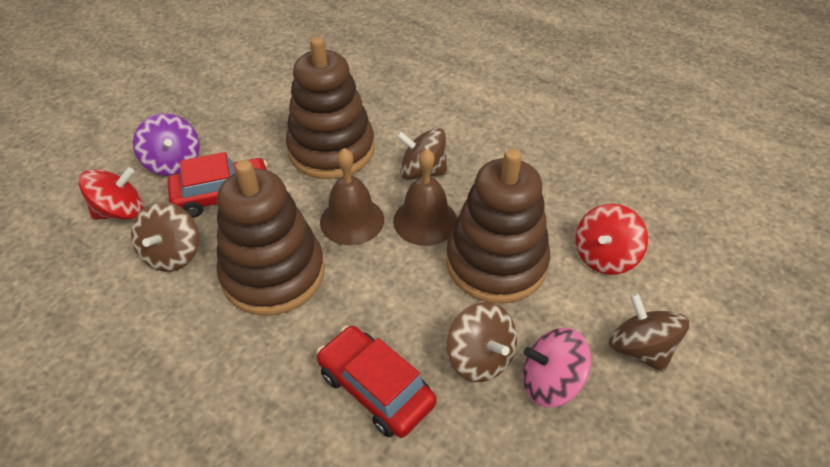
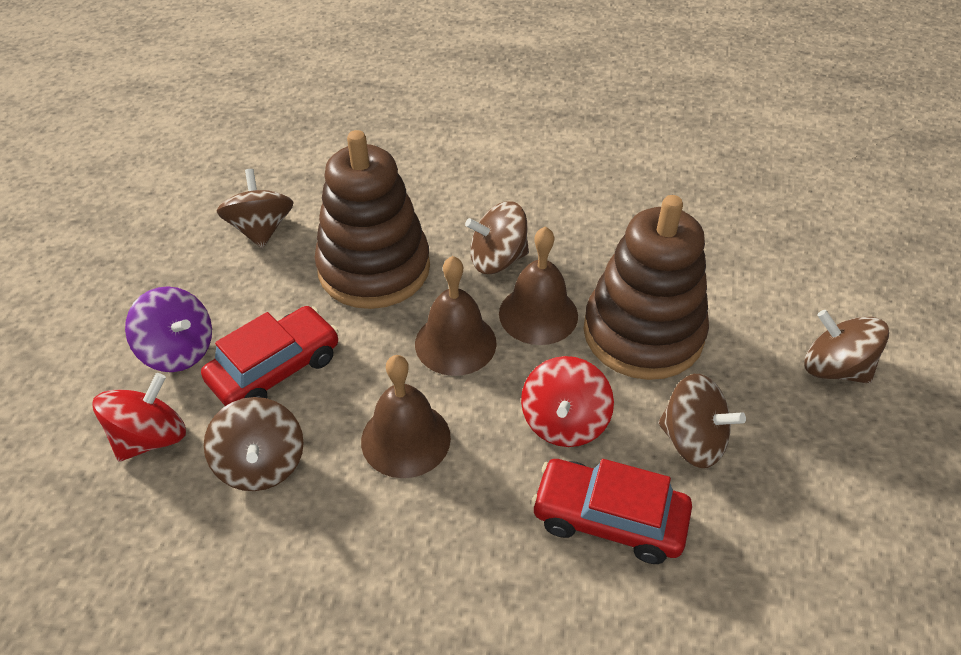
camera: 25 degrees left, 0 degrees up
brown stacking toy [216,160,325,316] -> brown bell [361,355,451,478]
pink spinning top [523,328,591,407] -> none
red spinning top [576,204,648,275] -> red spinning top moved to [521,356,614,447]
none -> brown spinning top [217,169,293,248]

